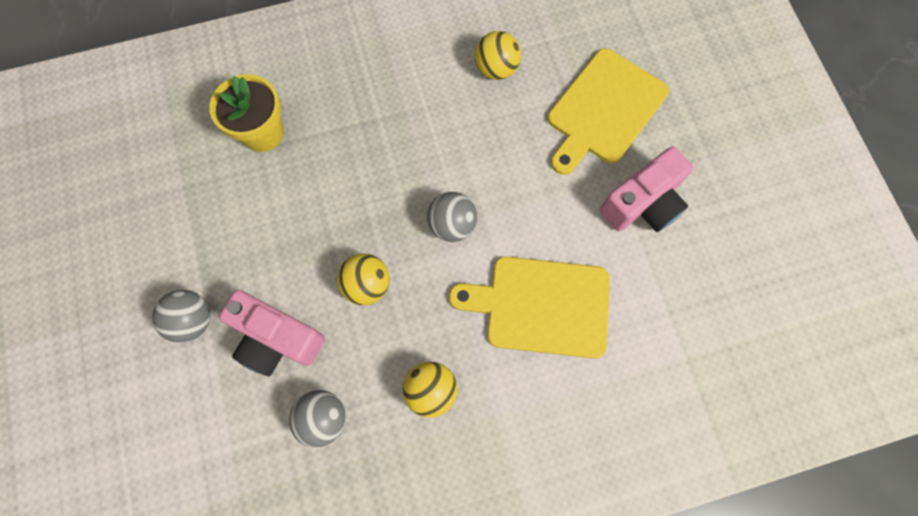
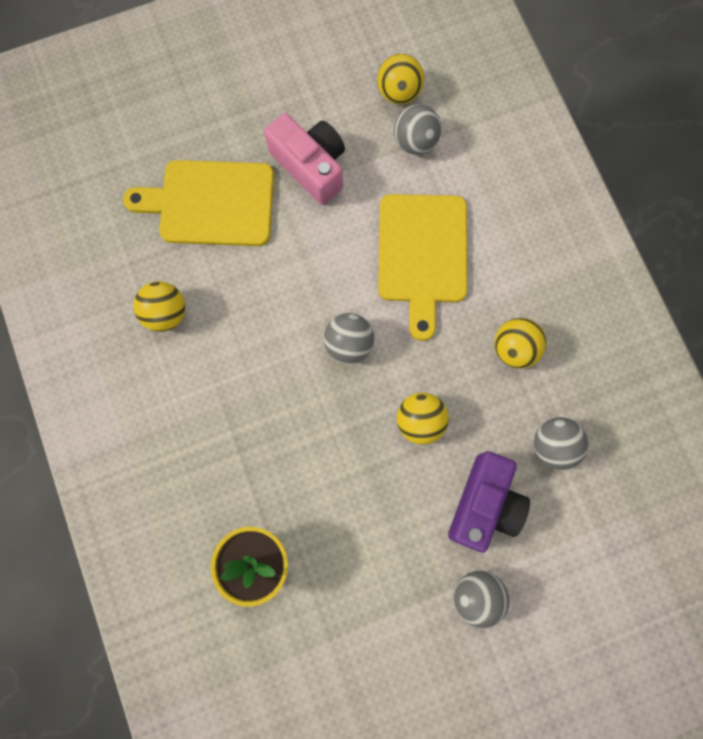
camera: 95 degrees left, 5 degrees up
pink camera [219,290,325,376] -> purple camera [448,451,530,553]
yellow cutting board [548,48,669,175] -> yellow cutting board turned 150 degrees clockwise [123,160,274,246]
none -> yellow ball [377,54,424,105]
none -> grey ball [394,104,442,155]

